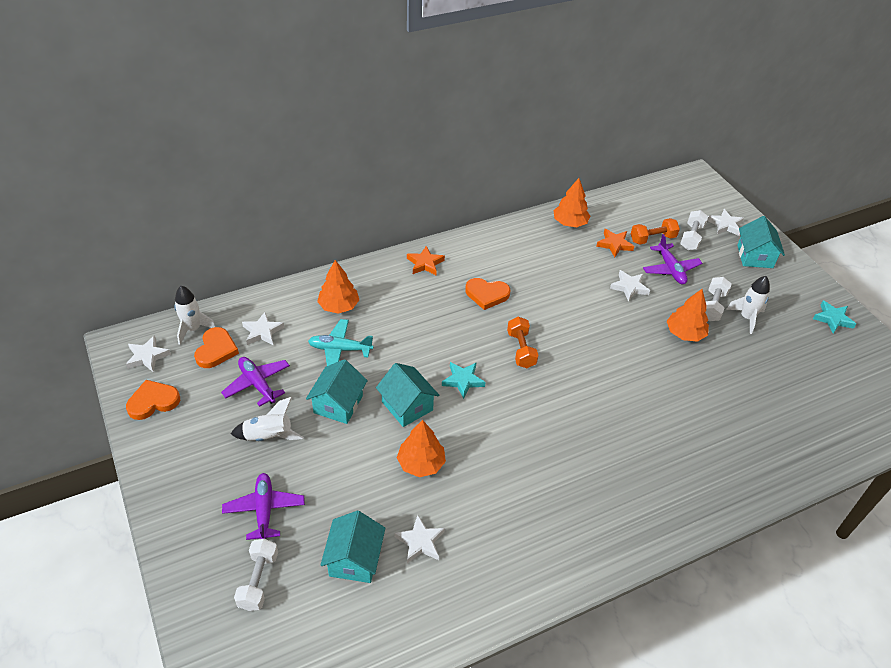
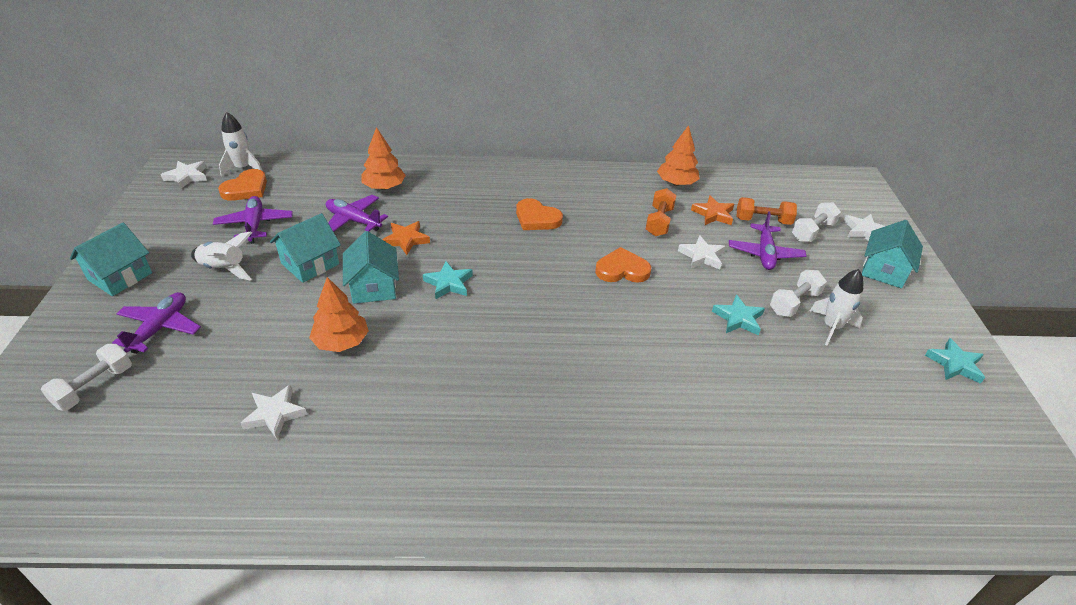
camera: 25 degrees right, 5 degrees down
orange heart [126,380,180,420] -> orange heart moved to [595,247,651,283]
white star [242,312,285,345] -> none
turquoise plane [308,319,373,366] -> purple plane [326,195,388,232]
turquoise house [321,511,385,583] -> turquoise house moved to [70,223,152,296]
orange star [407,246,445,275] -> orange star moved to [382,221,430,255]
orange dumbbell [507,317,538,368] -> orange dumbbell moved to [646,188,676,236]
orange tree [667,289,709,342] -> turquoise star [712,294,765,335]

